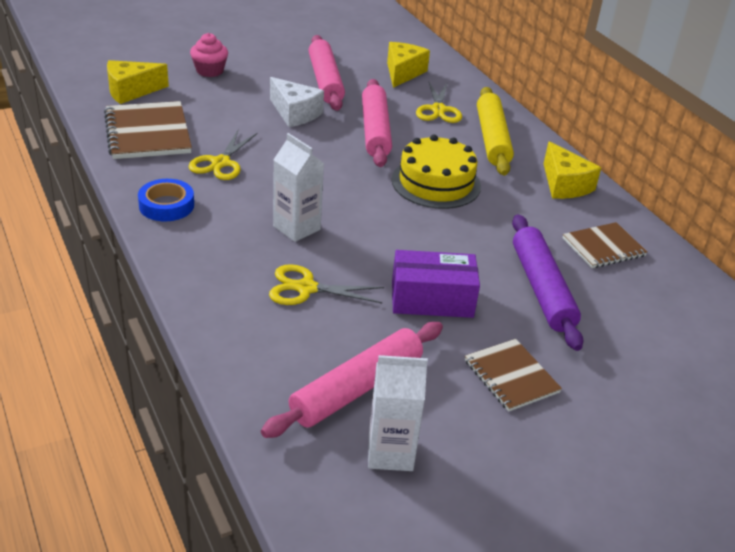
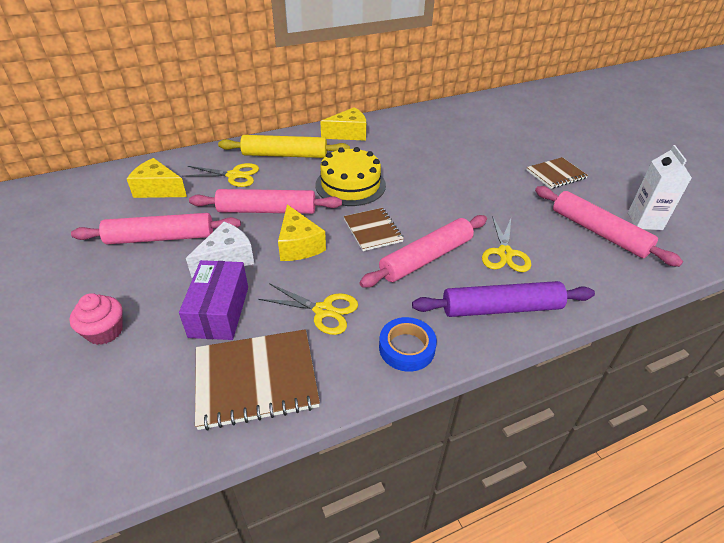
camera: 85 degrees left, 5 degrees up
yellow cheese [107,60,169,104] -> yellow cheese moved to [278,204,326,261]
white carton [273,133,324,242] -> pink rolling pin [359,215,487,288]
purple box [392,250,480,318] -> purple box moved to [179,260,248,340]
purple rolling pin [512,214,584,351] -> purple rolling pin moved to [412,281,595,317]
brown notebook [563,222,647,268] -> brown notebook moved to [344,208,404,251]

